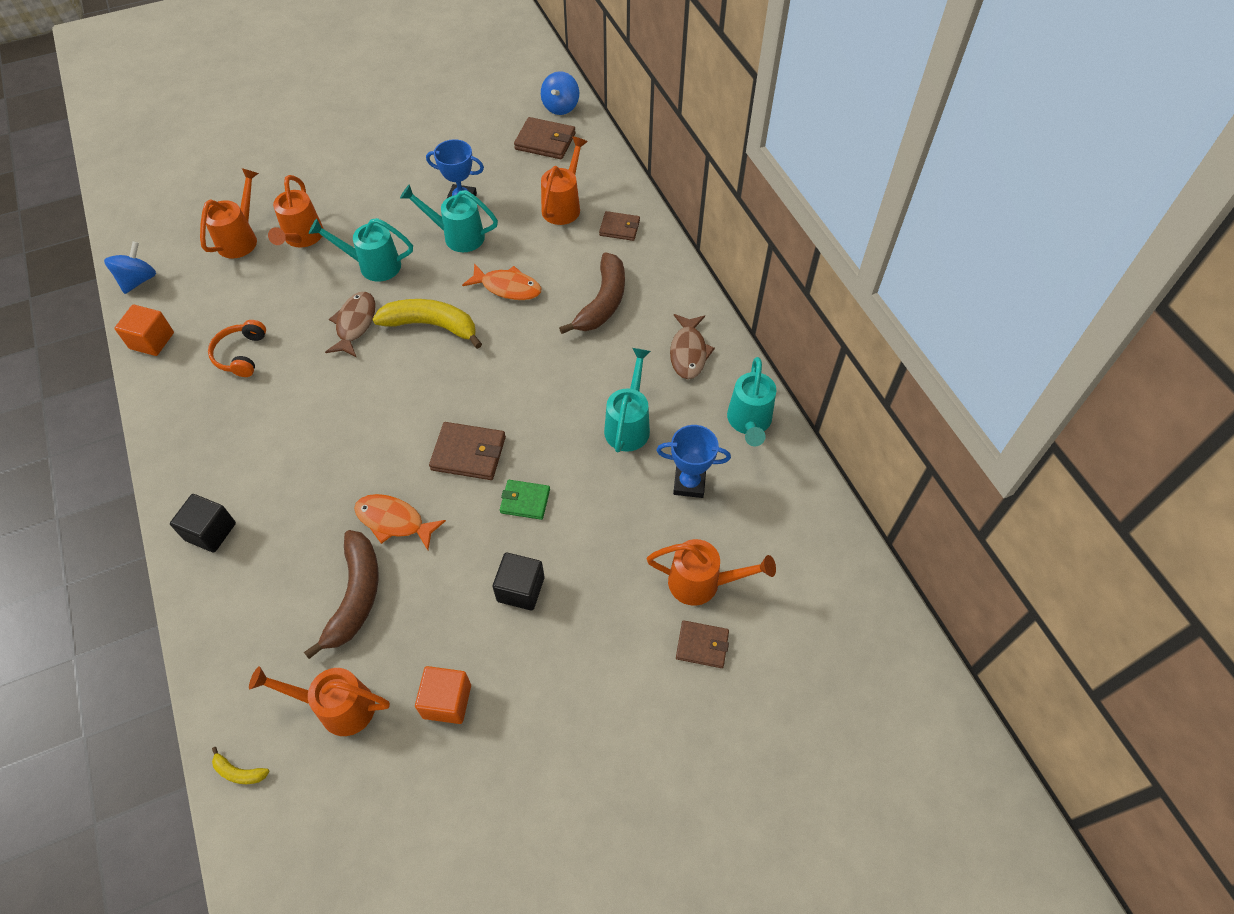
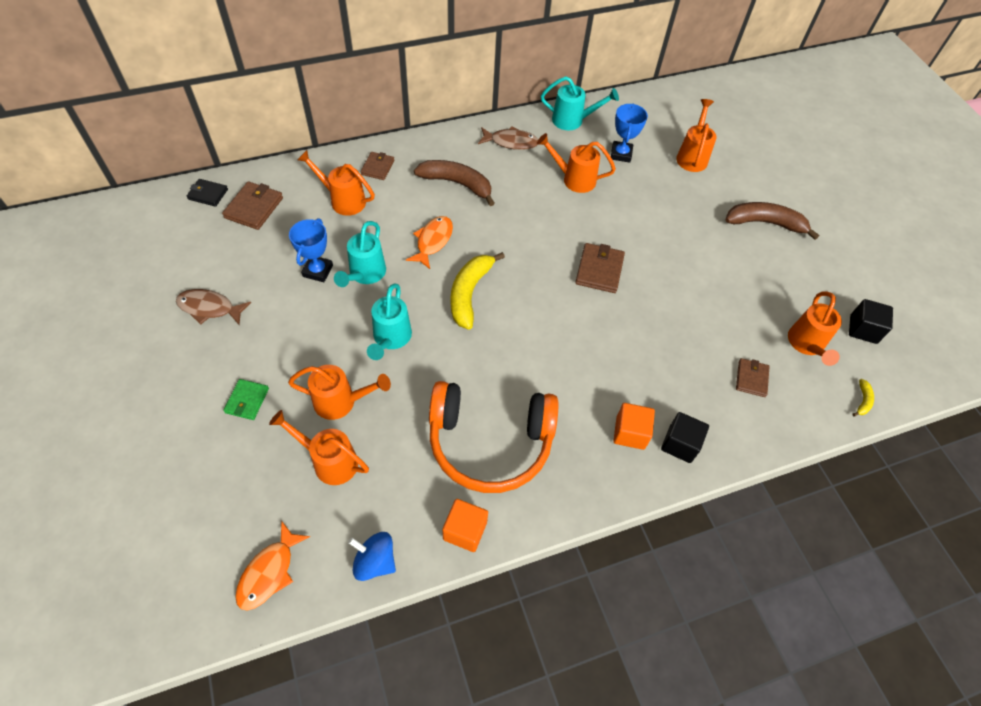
camera: 90 degrees left, 0 degrees up
orange headphones [208,320,266,377] -> orange headphones [429,381,559,493], size x2.22
brown banana [304,530,379,659] -> brown banana moved to [725,202,819,240]
brown fish [325,292,376,357] -> brown fish moved to [176,289,251,325]
orange fish [354,494,446,550] -> orange fish moved to [235,521,310,610]
orange cube [415,666,471,724] -> orange cube moved to [614,403,655,450]
black cube [492,552,544,611] -> black cube moved to [849,299,893,344]
green wallet [500,480,550,520] -> green wallet moved to [223,379,269,420]
blue spinning top [541,71,579,115] -> black wallet [186,179,228,207]
turquoise watering can [604,348,651,453] -> orange watering can [537,133,616,193]
brown wallet [676,620,729,668] -> brown wallet moved to [736,358,770,397]

